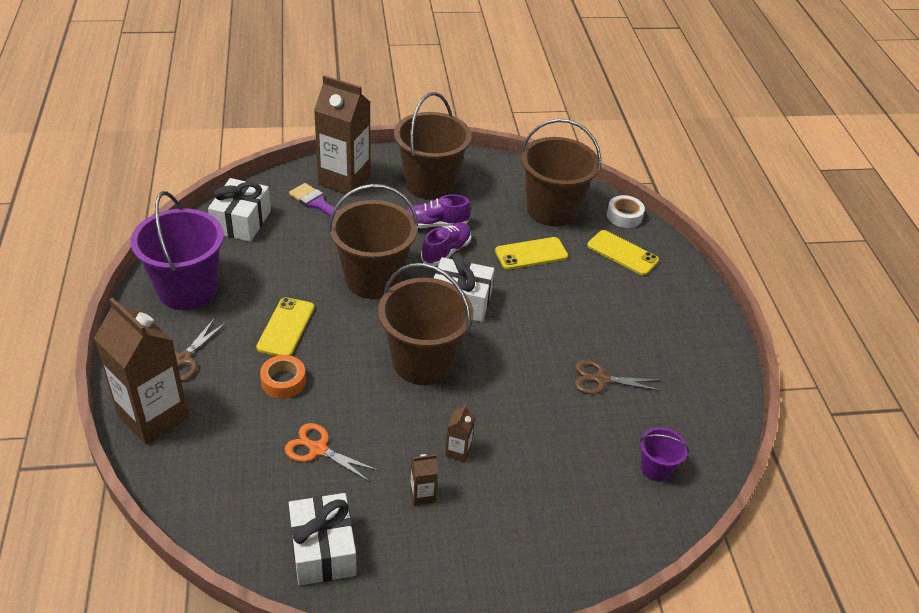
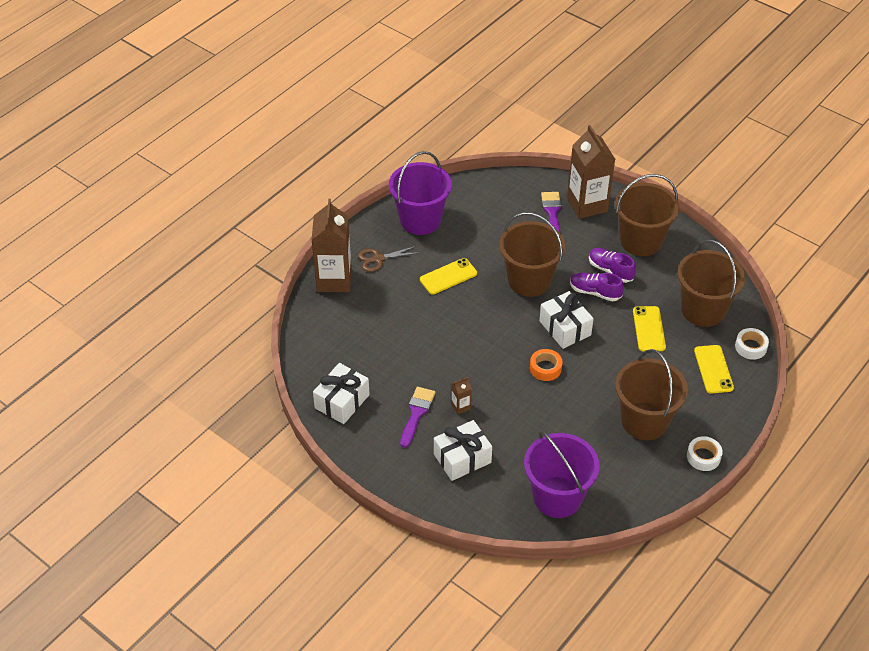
camera: 50 degrees right, 5 degrees up
white gift [208,178,271,242] -> white gift moved to [434,420,492,481]
orange tape [260,355,306,399] -> orange tape moved to [530,349,562,381]
orange scissors [284,423,379,482] -> none
brown bucket [378,263,473,385] -> brown bucket moved to [615,349,688,440]
brown carton [410,454,438,506] -> purple brush [400,387,436,448]
purple shoe [421,223,471,266] -> purple shoe turned 150 degrees counterclockwise [570,273,624,301]
yellow phone [495,237,568,270] -> yellow phone turned 60 degrees clockwise [633,306,666,352]
brown scissors [575,360,662,394] -> none
purple bucket [640,427,689,482] -> purple bucket [524,431,600,518], size x2.12
none -> white tape [687,436,723,471]

